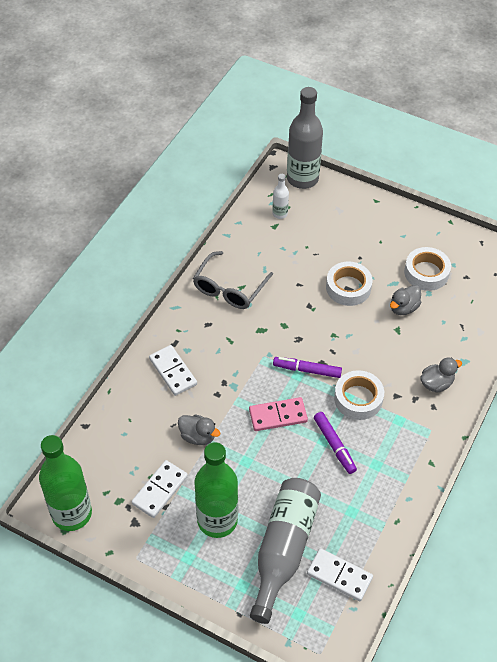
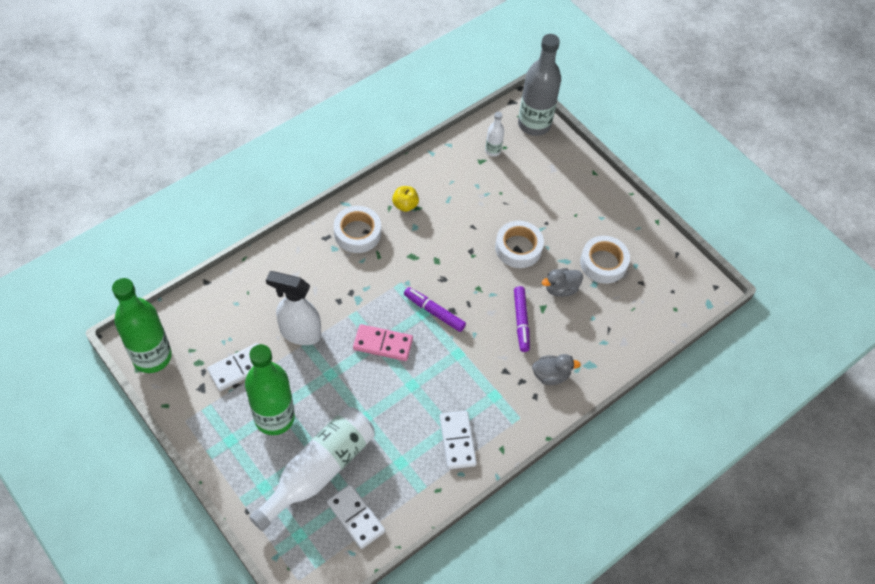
camera: 20 degrees right, 5 degrees up
white domino [149,345,197,396] -> white domino moved to [439,411,477,469]
grey duck [178,415,220,445] -> white spray bottle [266,271,321,345]
grey glasses [193,251,273,309] -> yellow apple [392,186,419,212]
grey bottle [250,478,321,624] -> white bottle [249,407,375,531]
purple marker [314,412,357,474] -> purple marker moved to [514,286,530,352]
white tape [334,370,384,420] -> white tape moved to [334,206,381,253]

